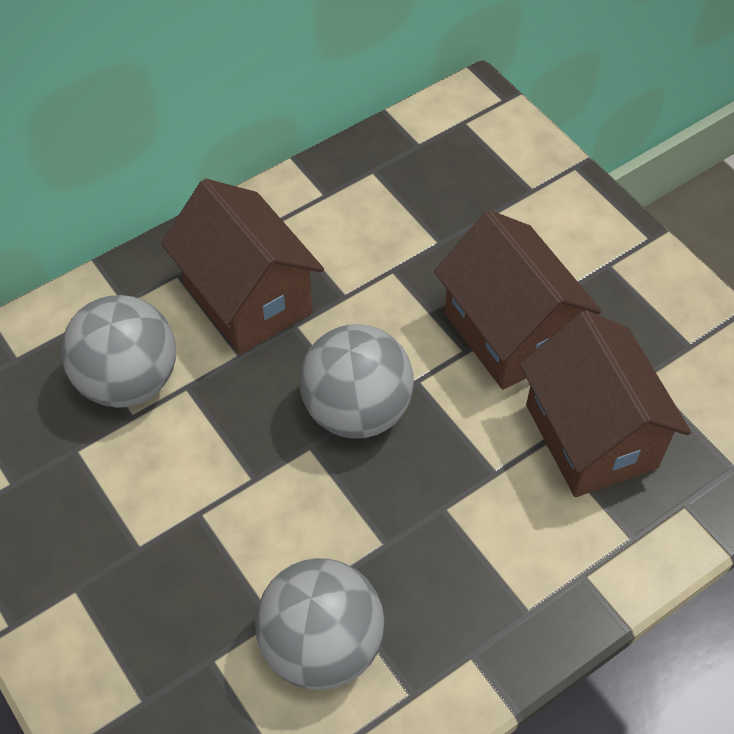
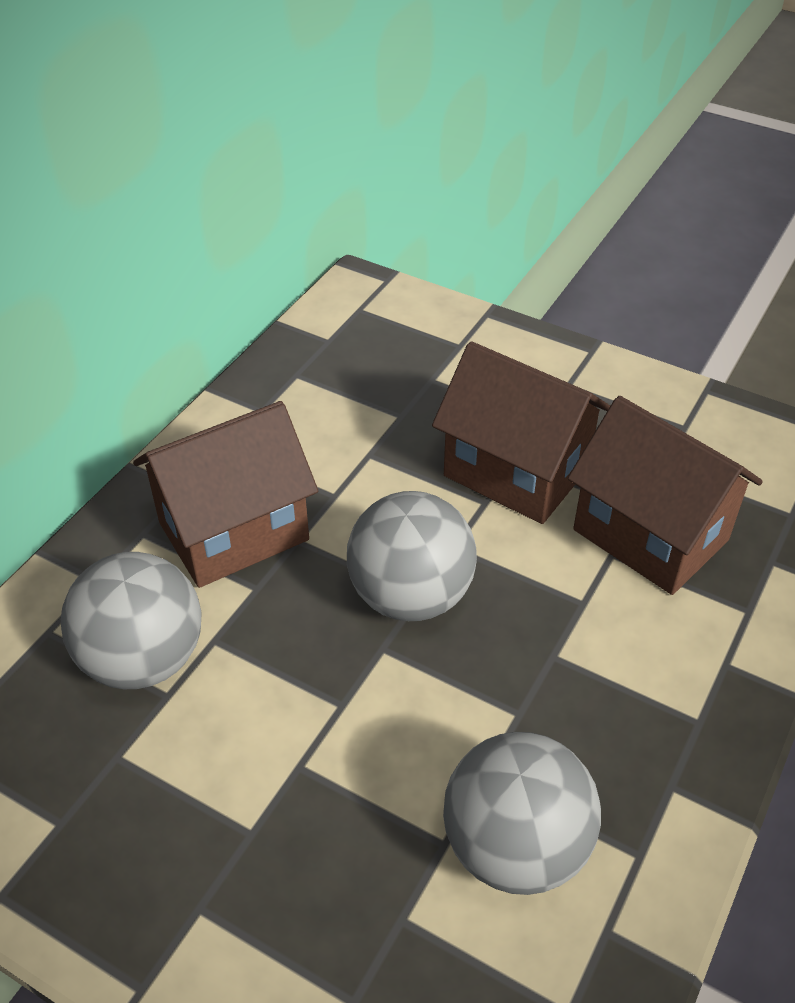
camera: 25 degrees left, 10 degrees down
brown house [161,179,324,354] -> brown house turned 60 degrees counterclockwise [133,401,318,588]

